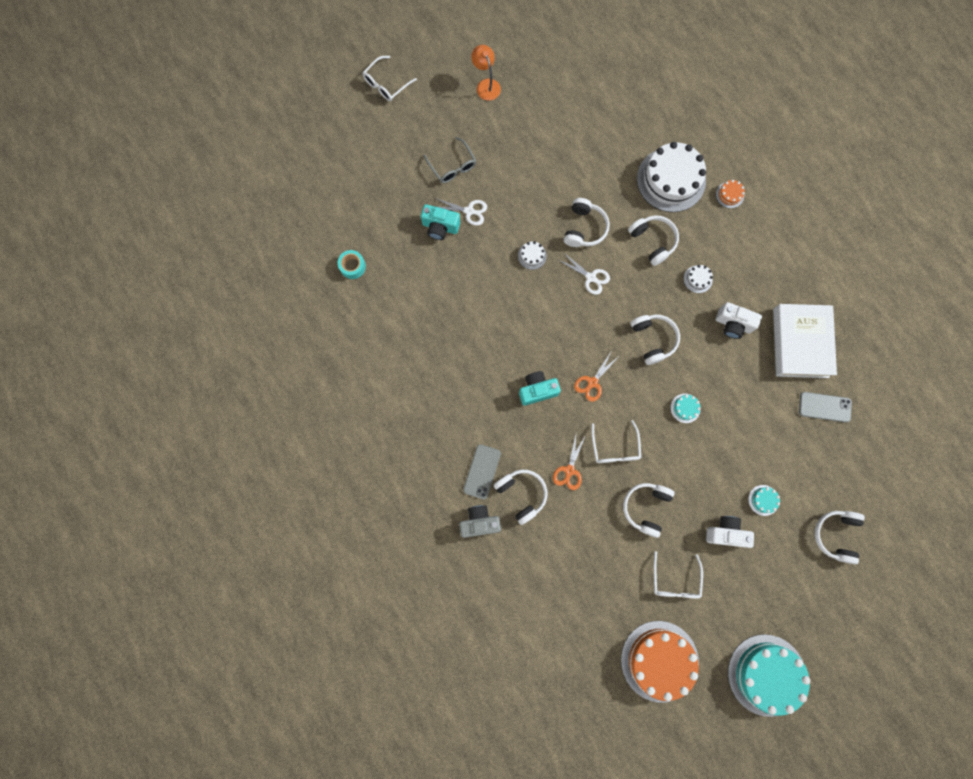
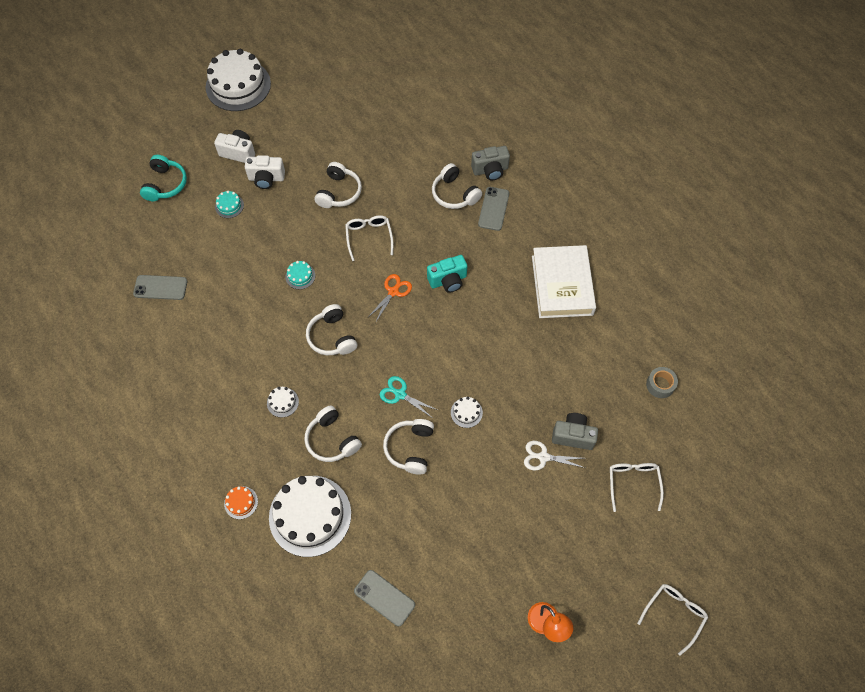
camera: 175 degrees right, 15 degrees down
turquoise tape [338,250,366,279] -> grey tape [646,367,678,398]
turquoise camera [421,204,460,240] -> grey camera [552,413,598,450]
grey glasses [424,137,476,183] -> none
orange scissors [553,435,585,490] -> none
white scissors [559,253,610,295] -> turquoise scissors [380,376,437,417]
orange cake [621,621,699,703] -> none
white glasses [654,551,703,599] -> white glasses moved to [610,463,664,512]
white camera [716,302,762,339] -> white camera moved to [214,130,255,163]
turquoise cake [728,634,811,717] -> white cake [206,49,271,111]
white book [773,304,837,378] -> white book moved to [532,245,596,318]
white headphones [815,511,865,565] -> turquoise headphones [140,155,187,201]
none -> grey phone [354,570,415,626]

